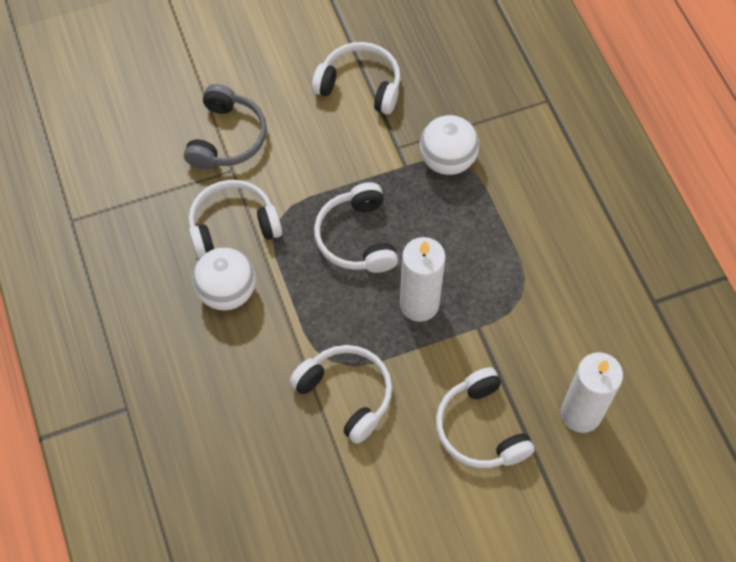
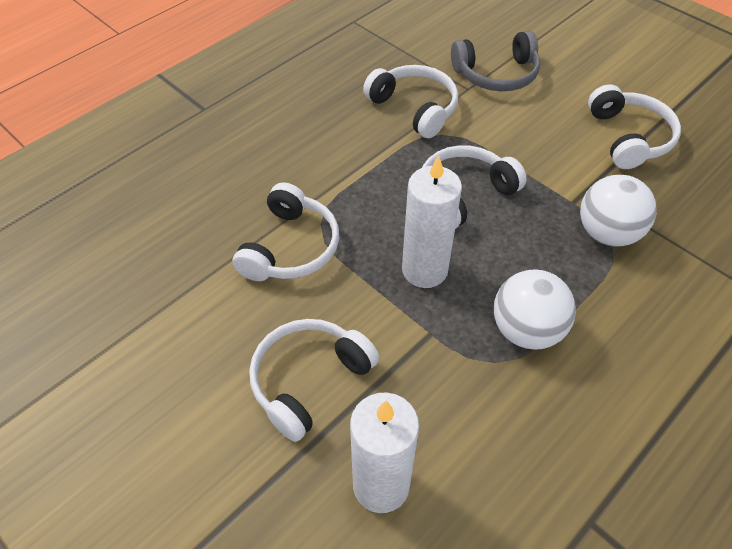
camera: 65 degrees right, 10 degrees down
white ball [193,247,256,310] -> white ball moved to [494,269,576,350]

